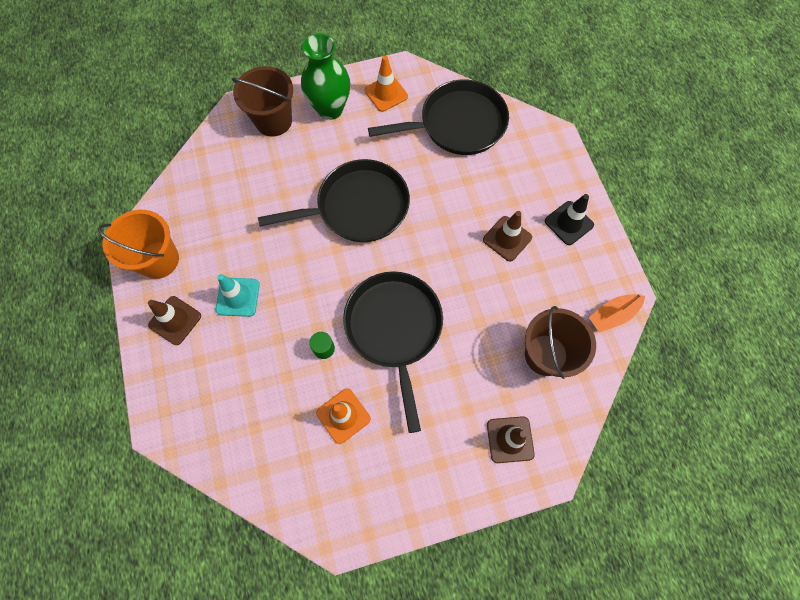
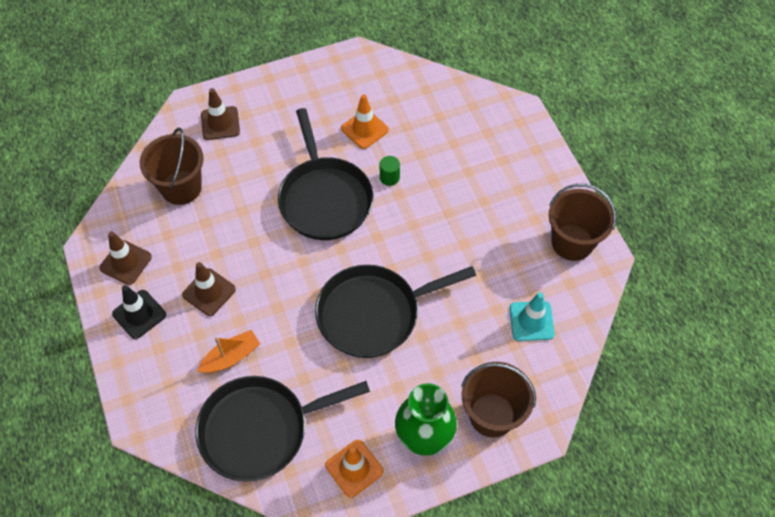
camera: 175 degrees right, 10 degrees down
orange bucket [98,210,179,279] -> brown bucket [549,184,616,261]
brown traffic cone [148,296,201,345] -> brown traffic cone moved to [99,231,152,285]
turquoise traffic cone [216,274,260,317] -> turquoise traffic cone moved to [510,292,555,341]
orange boat [589,294,645,333] -> orange boat moved to [197,330,260,373]

